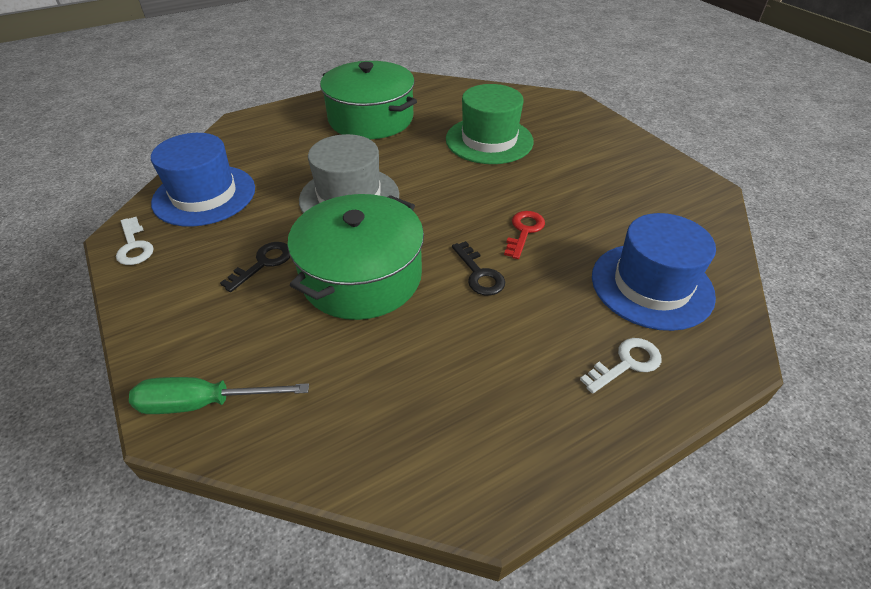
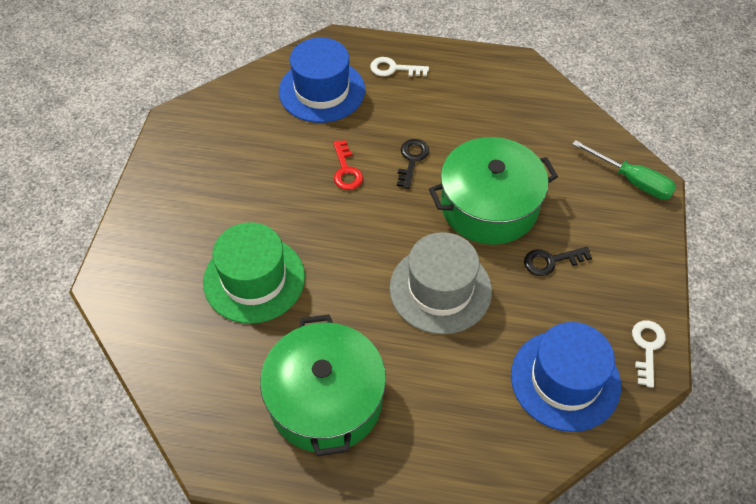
camera: 140 degrees left, 10 degrees up
red key [504,211,545,259] -> red key turned 75 degrees counterclockwise [333,140,363,190]

